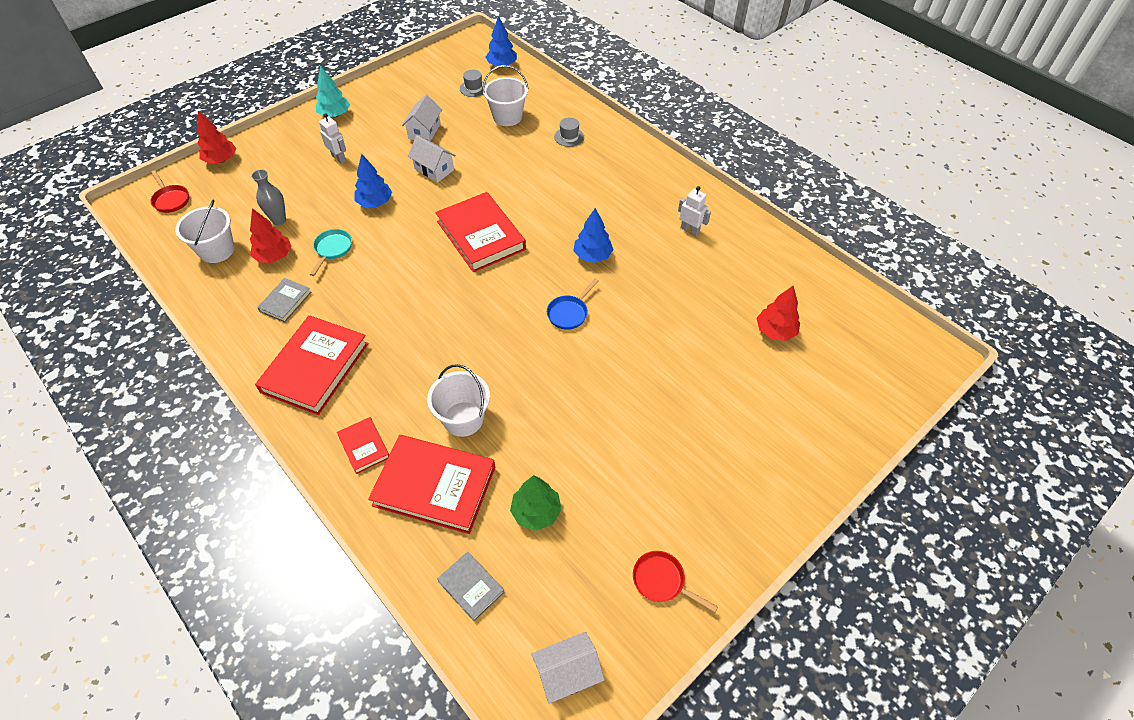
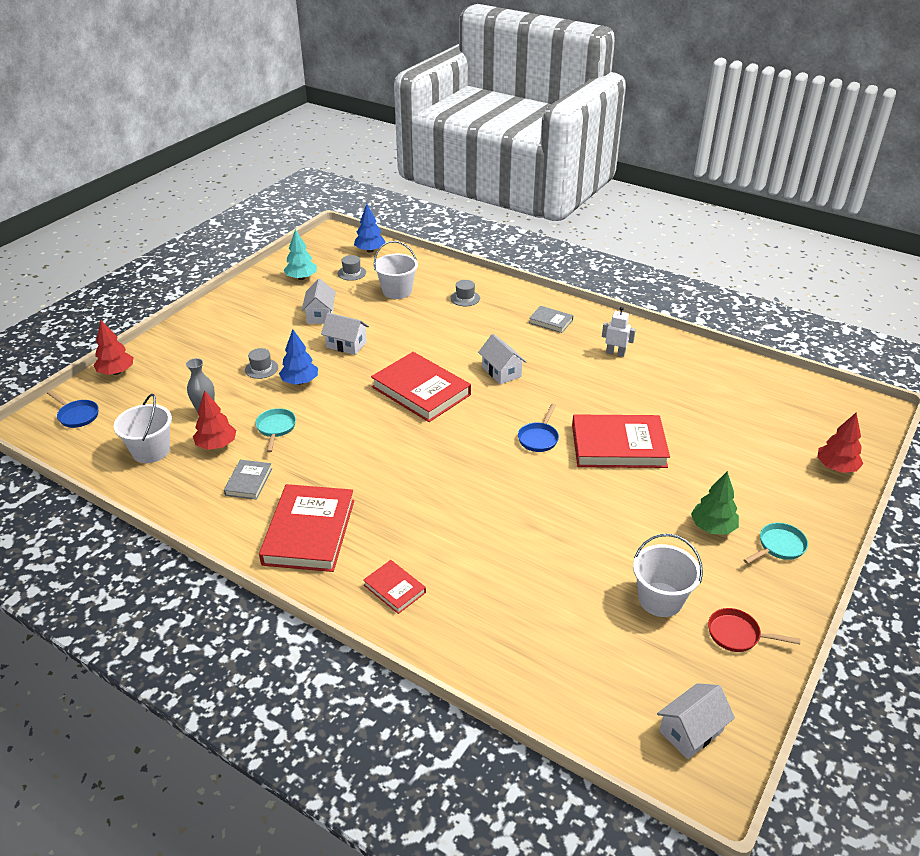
camera: 15 degrees left, 15 degrees down
red pan [151,170,189,213] -> blue pan [47,391,99,428]
turquoise tree [316,65,350,118] -> turquoise tree moved to [283,229,317,280]
white robot [319,113,346,163] -> none
red book [368,435,495,534] -> red book moved to [572,415,670,468]
white bucket [427,364,490,437] -> white bucket moved to [633,534,703,617]
grey book [437,552,505,621] -> grey book moved to [529,306,574,333]
green tree [510,475,562,531] -> green tree moved to [691,471,739,535]
blue tree [573,208,614,263] -> none
red tree [757,286,800,341] -> red tree moved to [817,413,863,473]
none -> grey hat [245,348,278,379]
none -> white house [478,334,526,384]
none -> turquoise pan [744,523,808,564]

